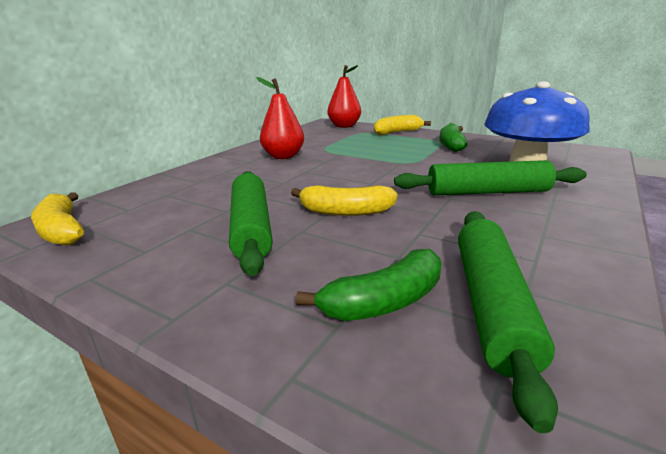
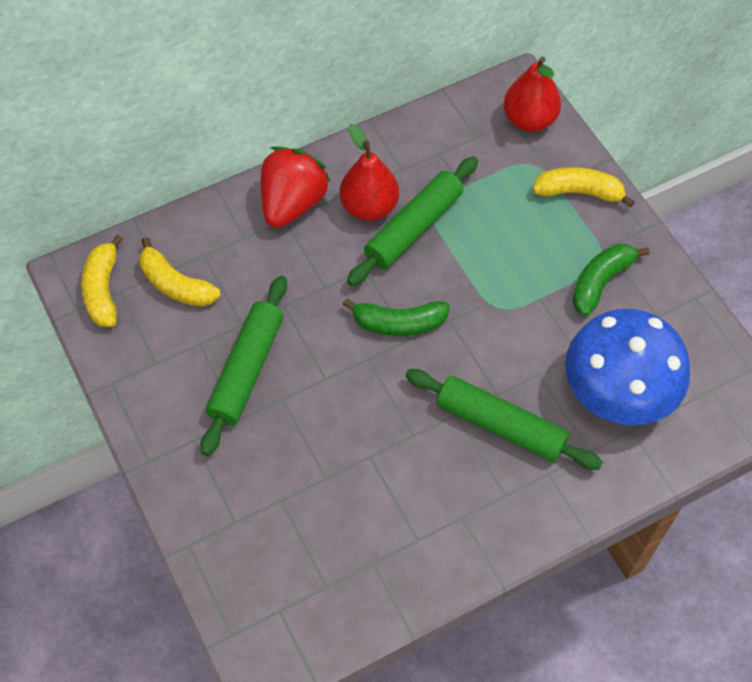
camera: 30 degrees right, 35 degrees up
yellow banana [291,185,398,216] -> yellow banana moved to [140,237,220,307]
green banana [296,249,441,321] -> green banana moved to [342,298,450,336]
green rolling pin [458,211,558,433] -> green rolling pin moved to [347,156,478,286]
none -> red strawberry [261,146,331,228]

